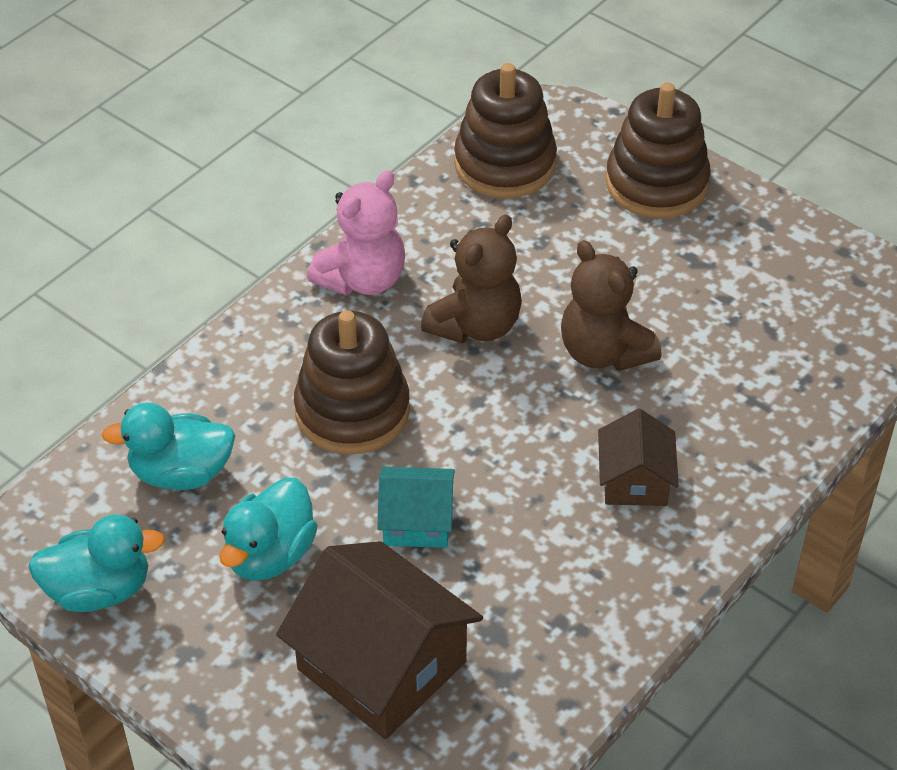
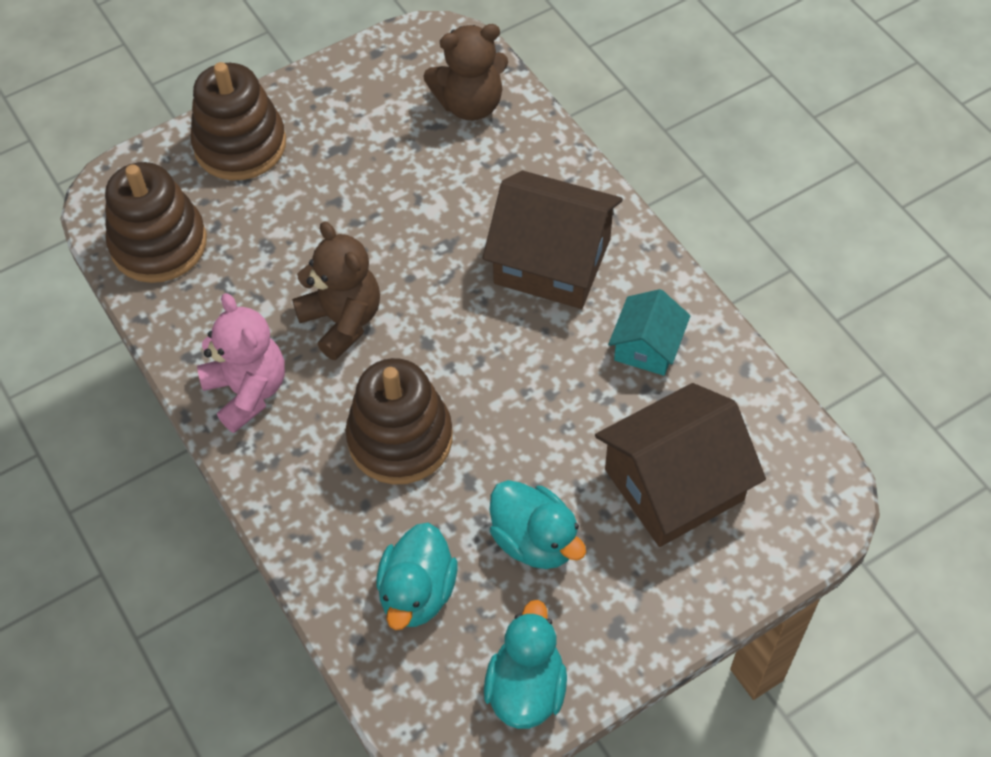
camera: 70 degrees left, 10 degrees up
turquoise house [377,467,455,548] -> turquoise house moved to [608,289,690,376]
brown teddy bear [561,240,662,371] -> brown teddy bear moved to [423,24,508,121]
brown house [598,409,679,506] -> brown house [483,171,623,309], size x1.80

